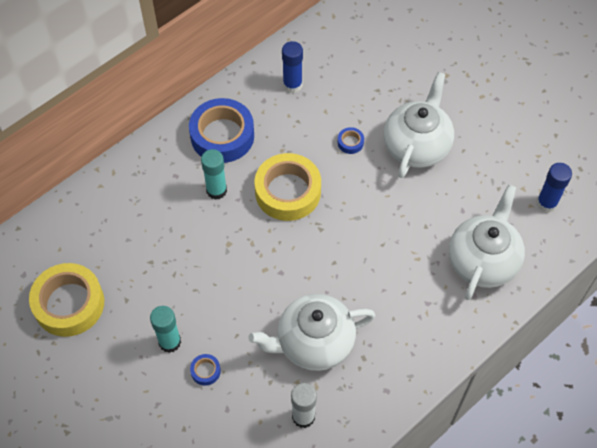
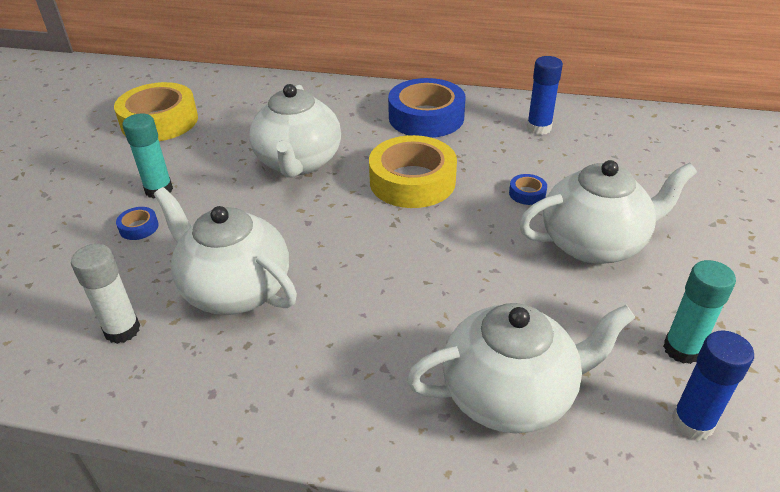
camera: 55 degrees right, 20 degrees down
turquoise glue stick [201,149,227,200] -> turquoise glue stick moved to [663,260,736,364]
none -> white teapot [249,84,341,178]

